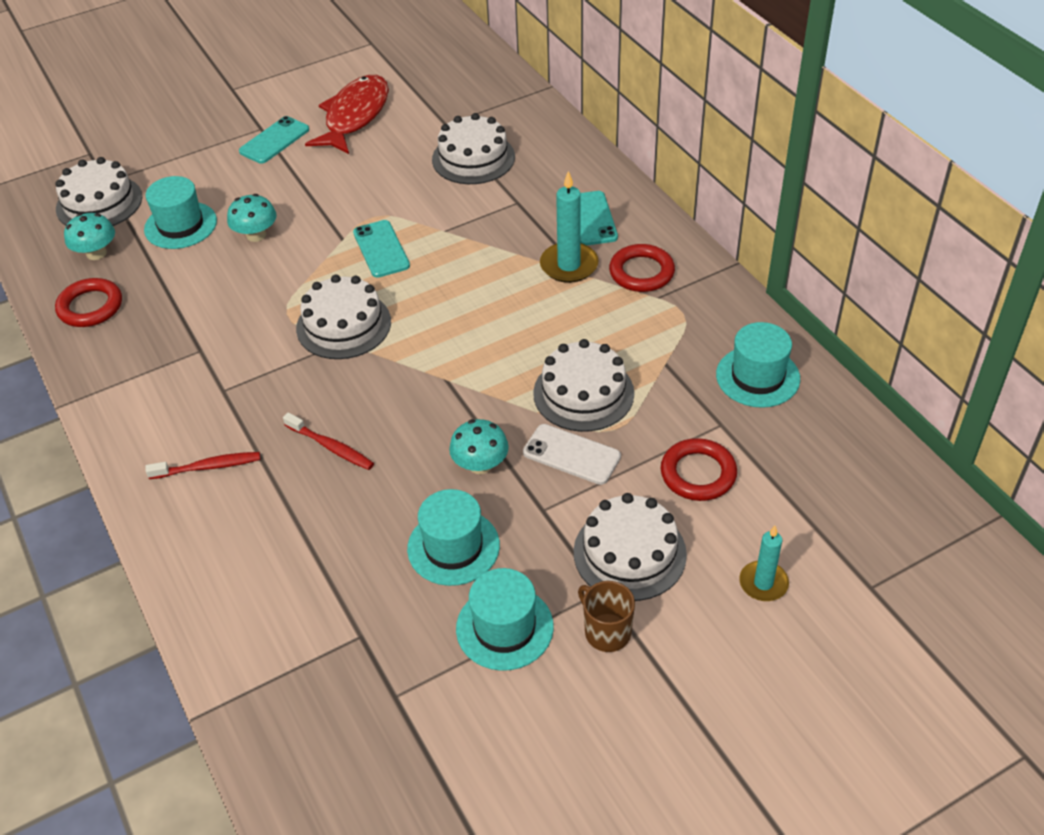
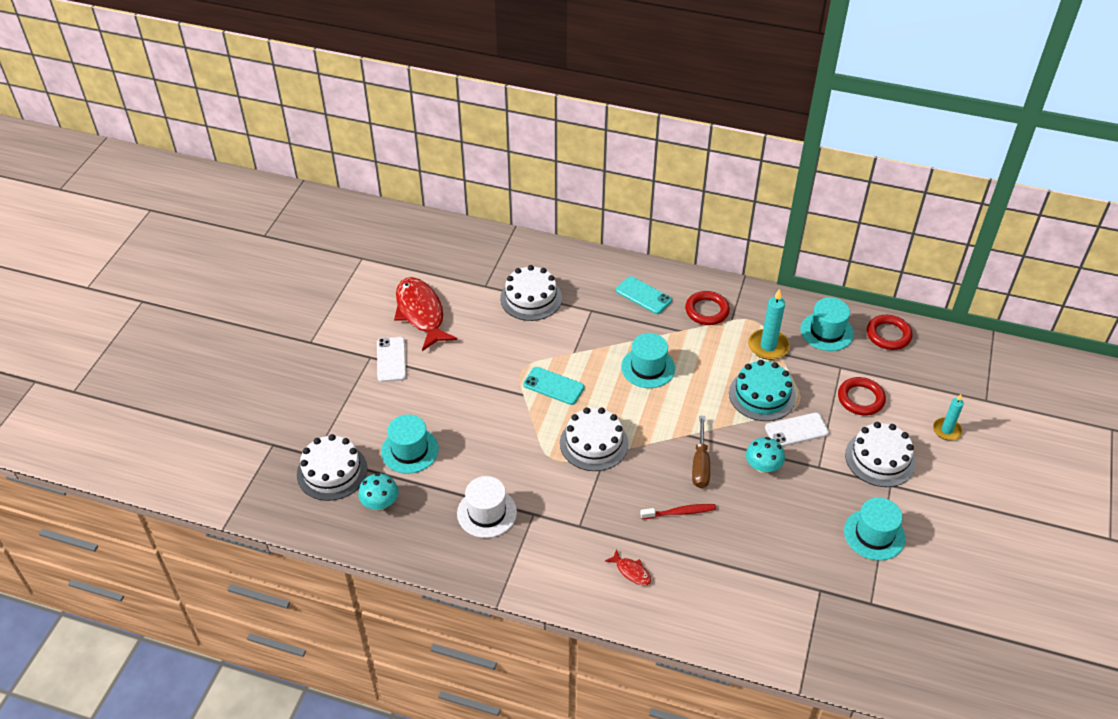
camera: 45 degrees left, 0 degrees up
red ring [55,278,122,327] -> red ring moved to [867,315,913,350]
red toothbrush [145,452,260,479] -> red fish [605,549,651,585]
turquoise mushroom [227,194,277,242] -> none
turquoise phone [239,116,309,164] -> white phone [377,337,406,382]
turquoise hat [407,489,500,586] -> turquoise hat moved to [621,333,675,388]
white cake [533,339,634,432] -> turquoise cake [729,360,796,421]
turquoise candle [540,171,599,283] -> turquoise candle moved to [748,289,790,360]
brown mug [578,581,635,652] -> none
none -> white hat [457,476,517,538]
none -> brown screwdriver [692,415,710,488]

